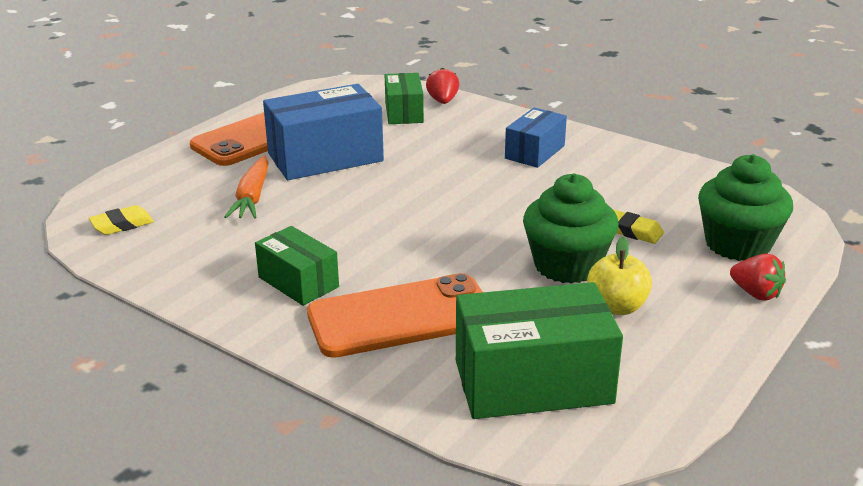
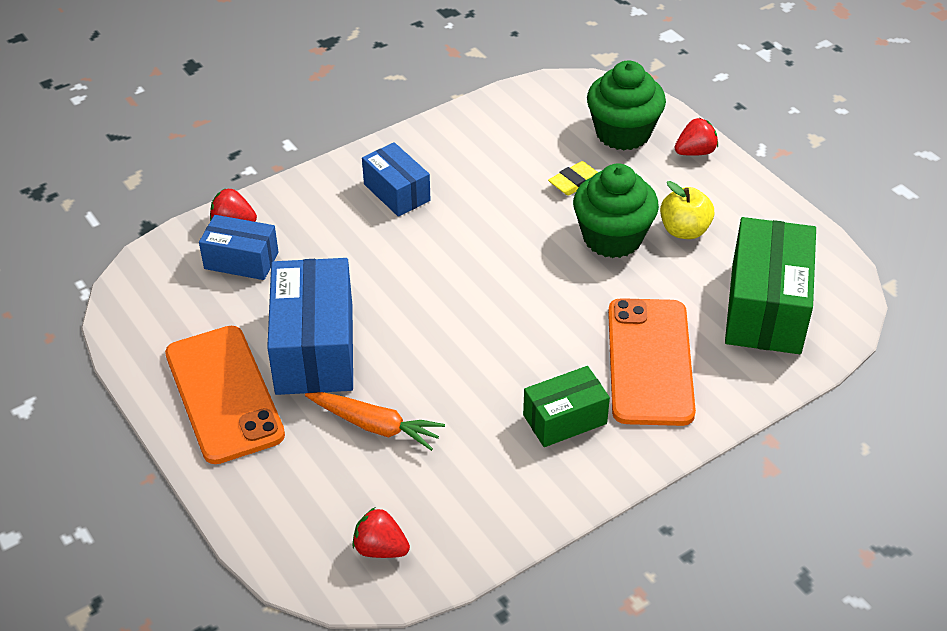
camera: 70 degrees left, 15 degrees up
yellow eraser [89,205,154,235] -> red strawberry [352,507,410,558]
green box [385,73,424,124] -> blue box [199,215,279,280]

